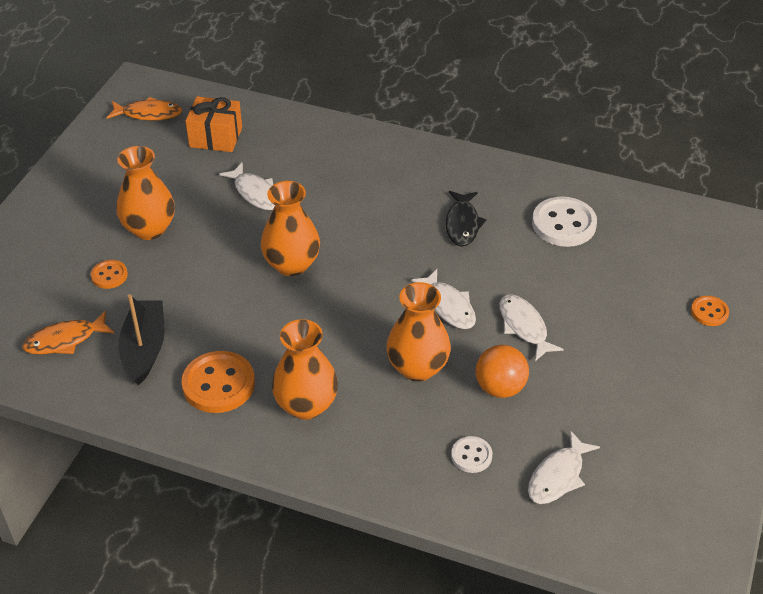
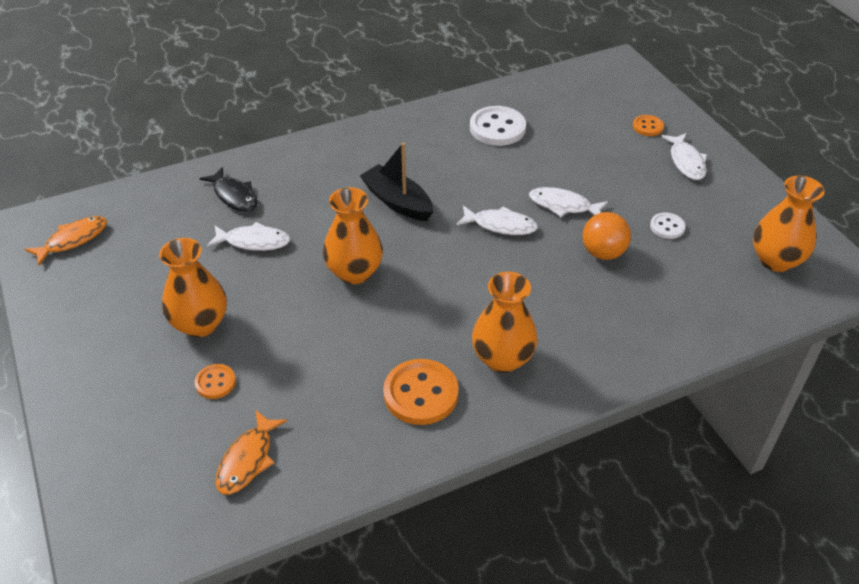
camera: 45 degrees left, 0 degrees up
black boat [118,294,165,385] -> black boat moved to [360,142,433,221]
orange gift [185,96,242,152] -> none
orange vase [386,282,451,381] -> orange vase moved to [753,176,825,272]
black fish [446,191,486,247] -> black fish moved to [199,167,258,212]
white button [451,436,492,473] -> white button moved to [650,213,685,239]
white fish [528,430,600,504] -> white fish moved to [661,133,707,180]

